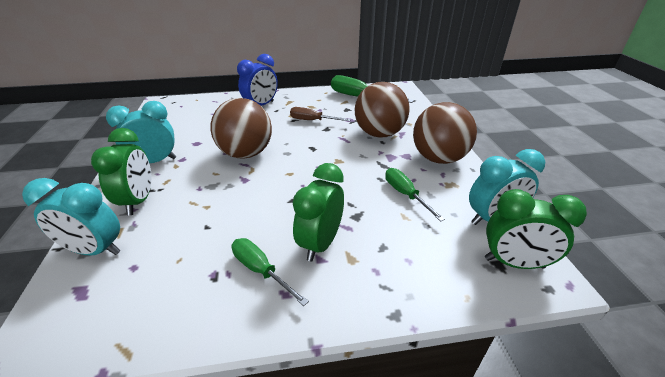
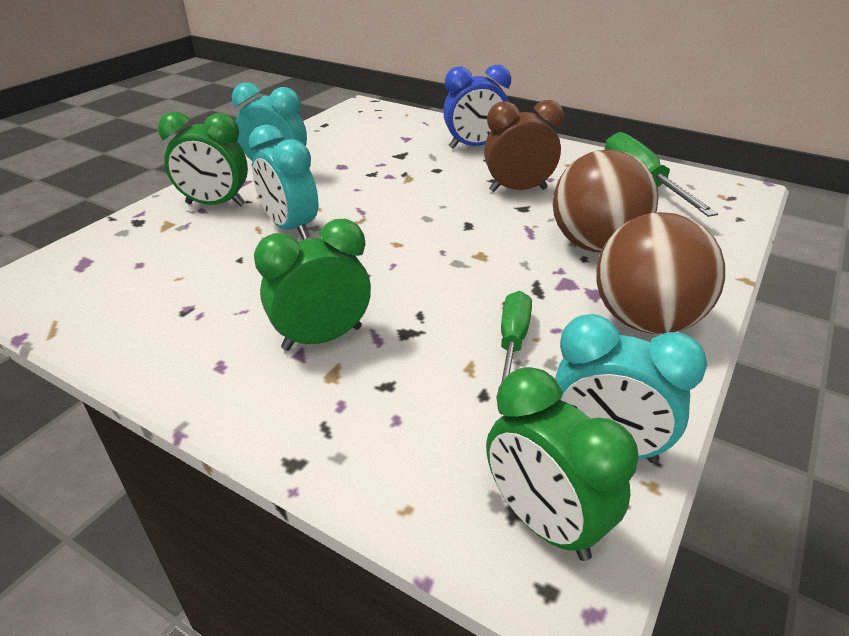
camera: 40 degrees right, 0 degrees up
turquoise clock [22,178,121,256] -> turquoise clock moved to [249,124,318,240]
green clock [91,128,151,215] -> green clock turned 60 degrees clockwise [158,112,248,207]
brown ball [210,98,272,159] -> none
green screwdriver [232,238,309,306] -> none
brown screwdriver [290,107,351,121] -> brown clock [484,100,564,192]

